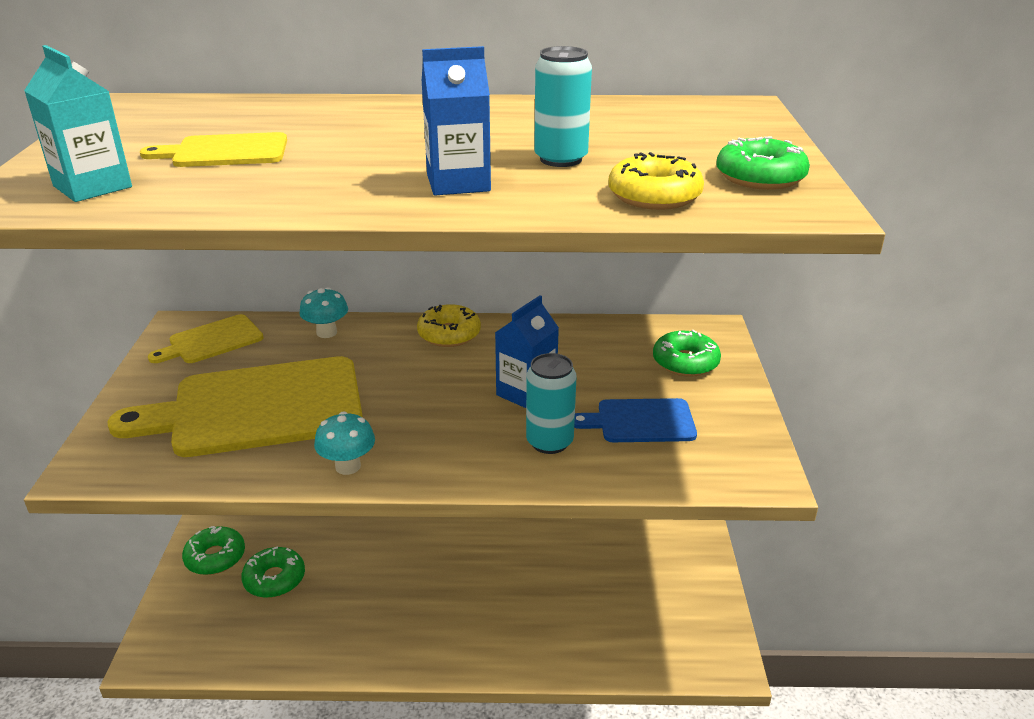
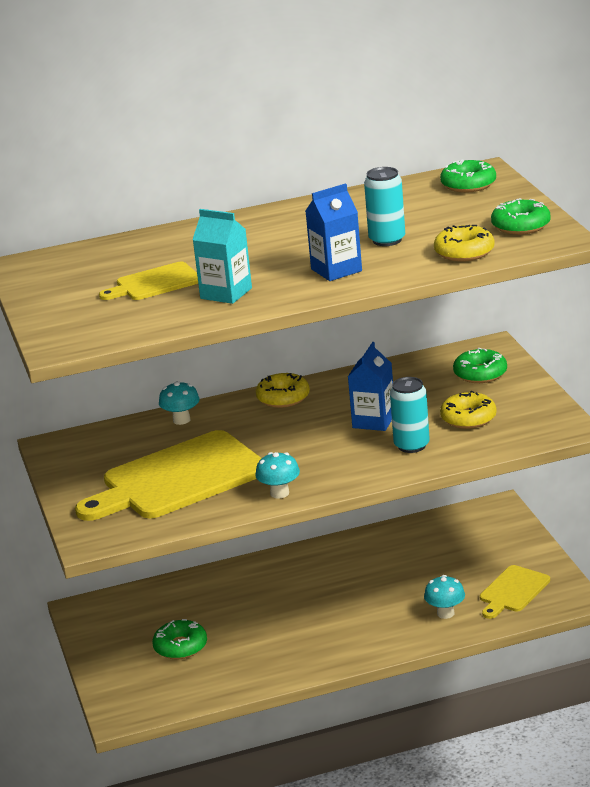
camera: 15 degrees left, 5 degrees down
turquoise carton [24,45,132,202] -> turquoise carton moved to [193,209,252,304]
yellow cutting board [148,314,263,363] -> yellow cutting board moved to [480,565,550,619]
green donut [182,526,245,575] -> green donut moved to [440,159,496,193]
blue cutting board [574,398,697,442] -> yellow donut [440,391,497,429]
none -> turquoise mushroom [424,575,465,619]

